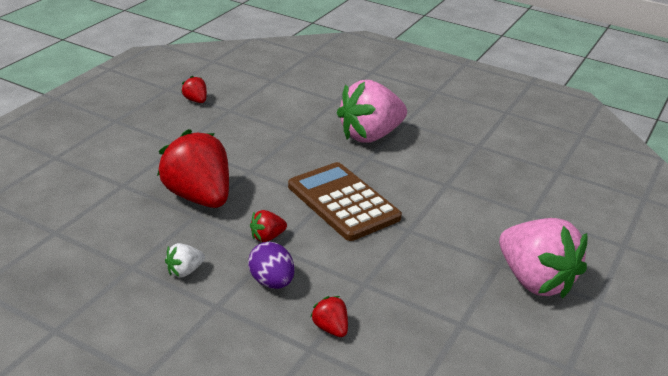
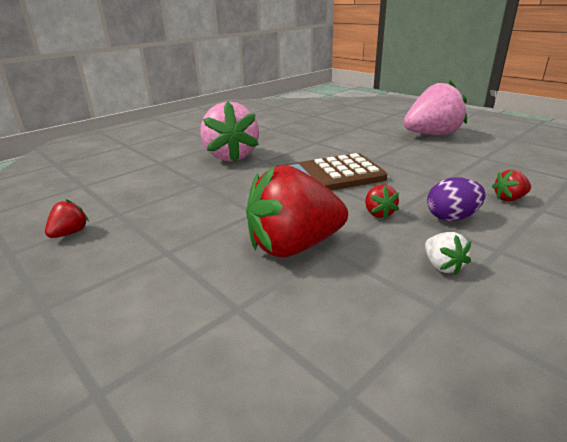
camera: 70 degrees left, 5 degrees down
red strawberry [181,75,207,103] -> red strawberry turned 135 degrees clockwise [45,199,89,238]

